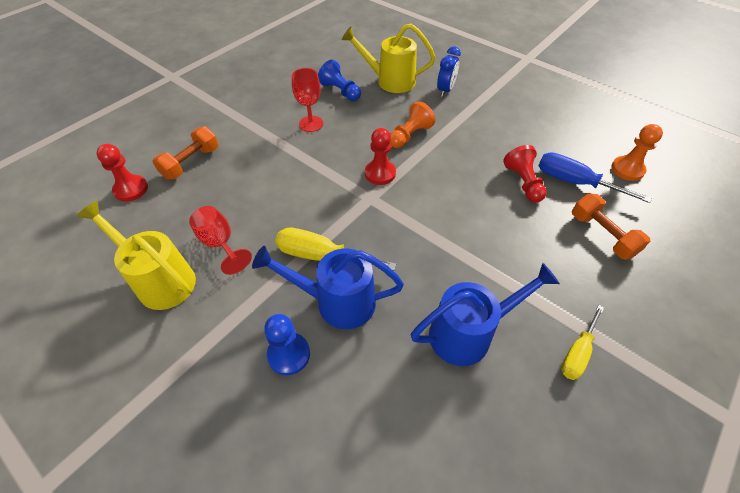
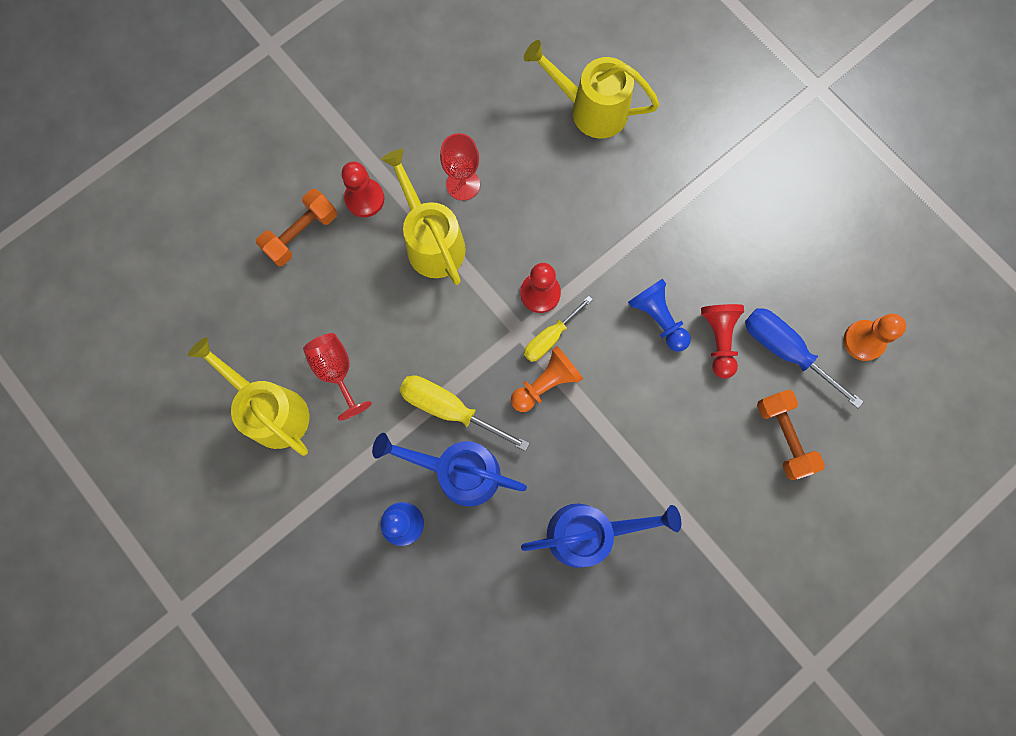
camera: 10 degrees right, 25 degrees up
red pawn [96,144,148,202] -> red pawn moved to [341,161,385,217]
blue pawn [318,60,361,101] -> blue pawn moved to [628,279,691,352]
orange pawn [390,101,435,148] -> orange pawn moved to [511,346,583,412]
blue clock [437,46,461,97] -> none
yellow screwdriver [561,305,604,380] -> yellow screwdriver moved to [524,296,593,362]
none -> yellow watering can [381,149,466,285]

